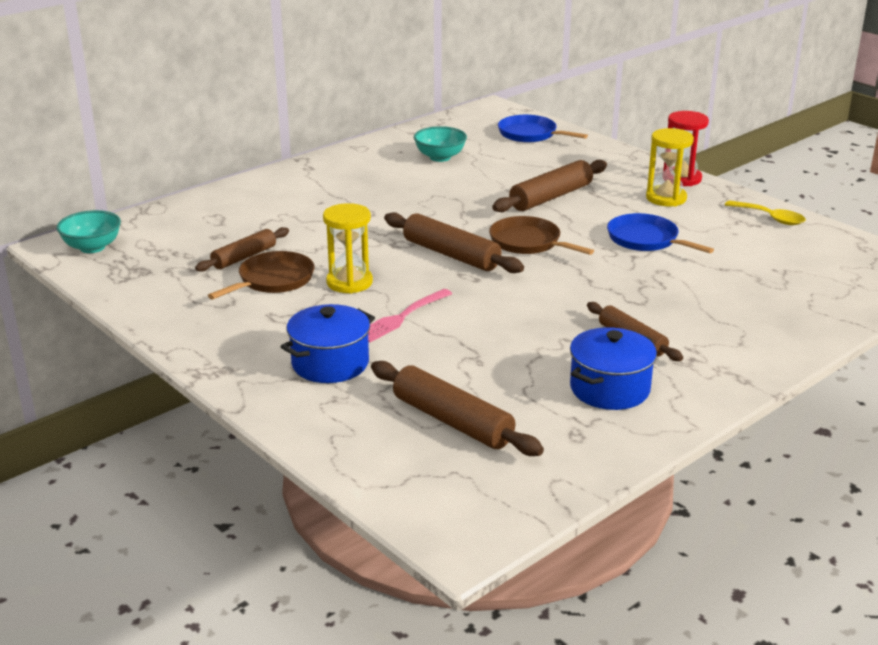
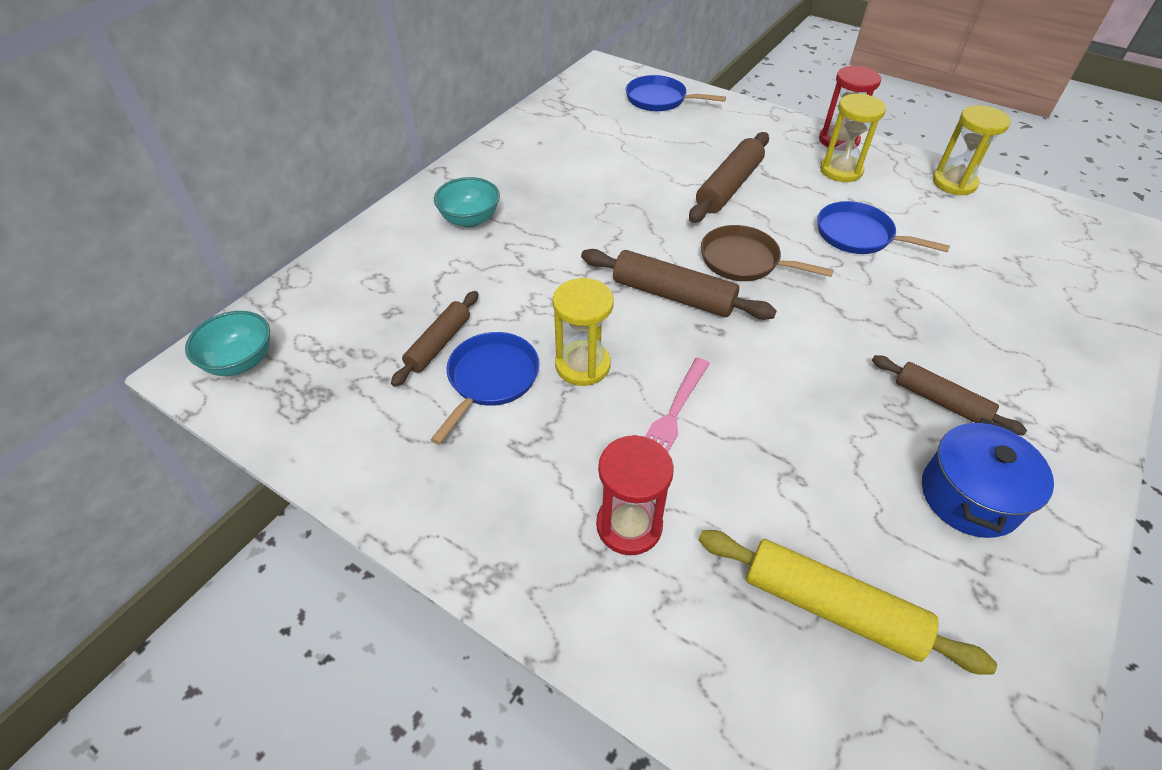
camera: 15 degrees left, 20 degrees up
brown pan [208,251,314,299] -> blue pan [430,332,539,444]
blue pot [281,304,375,383] -> red hourglass [596,435,674,555]
brown rolling pin [371,361,544,456] -> yellow rolling pin [698,530,997,675]
turquoise bowl [414,126,467,162] -> turquoise bowl moved to [434,177,500,227]
yellow spoon [725,200,806,225] -> yellow hourglass [933,105,1011,195]

